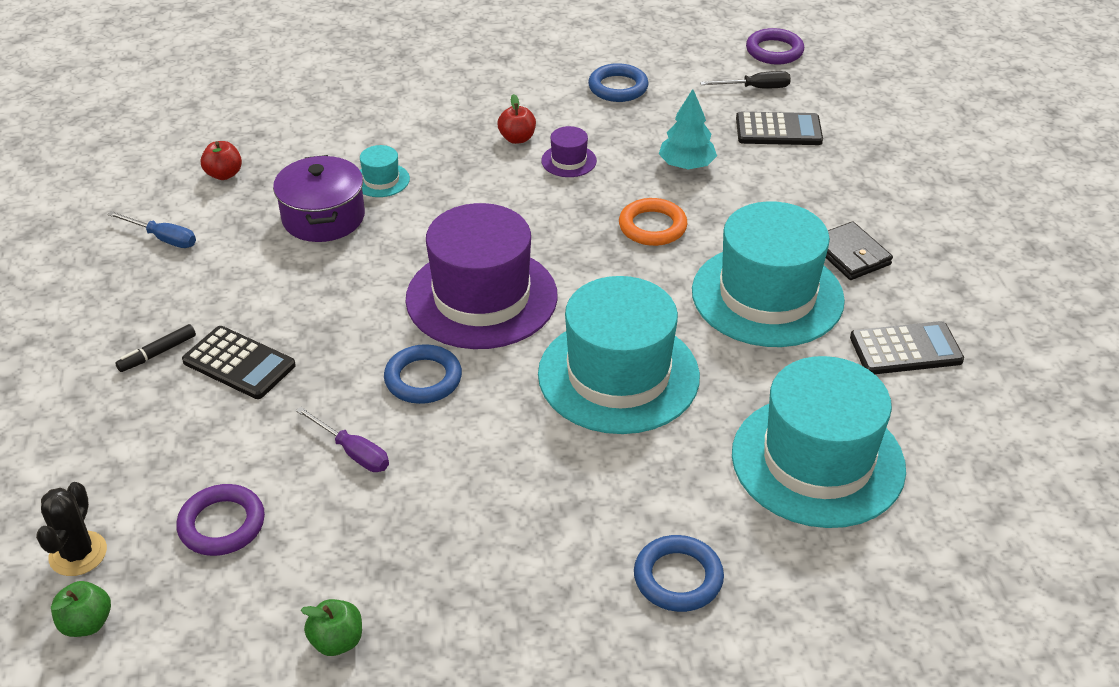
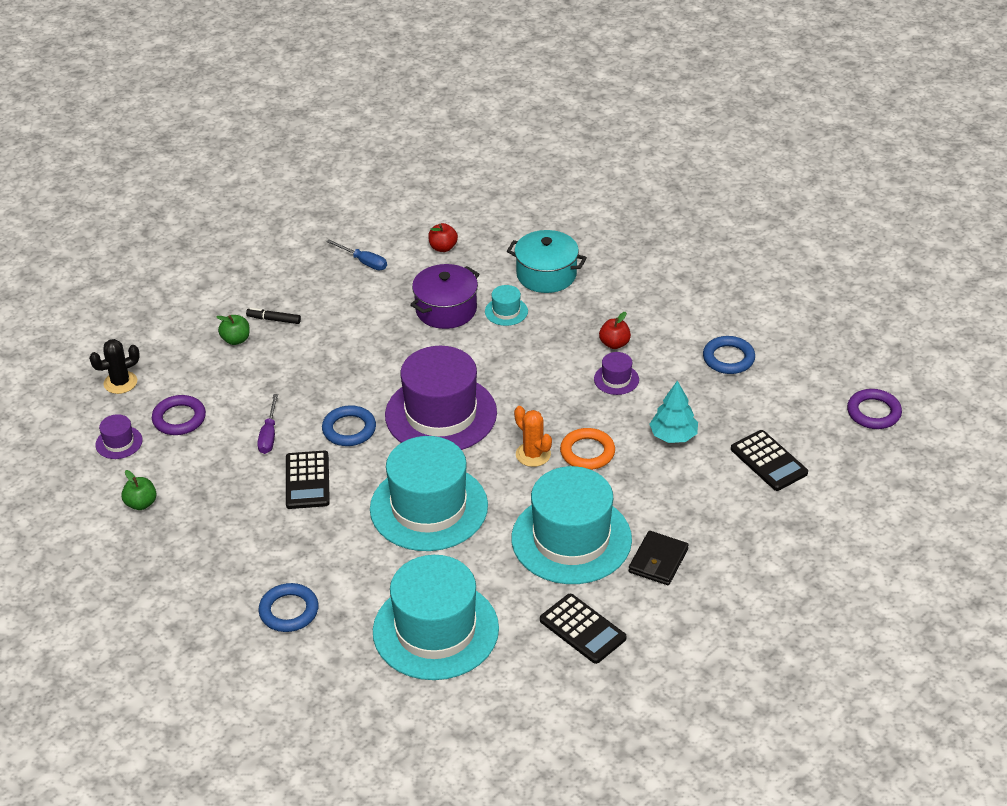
camera: 55 degrees right, 0 degrees up
green apple [51,581,111,637] -> green apple moved to [217,315,250,345]
blue screwdriver [107,211,196,248] -> blue screwdriver turned 45 degrees counterclockwise [326,239,387,270]
black calculator [182,326,296,399] -> black calculator moved to [286,451,330,509]
black screwdriver [700,71,791,88] -> none
none -> purple hat [95,414,143,459]
none -> turquoise pot [507,230,587,293]
none -> orange cactus [514,406,552,467]

